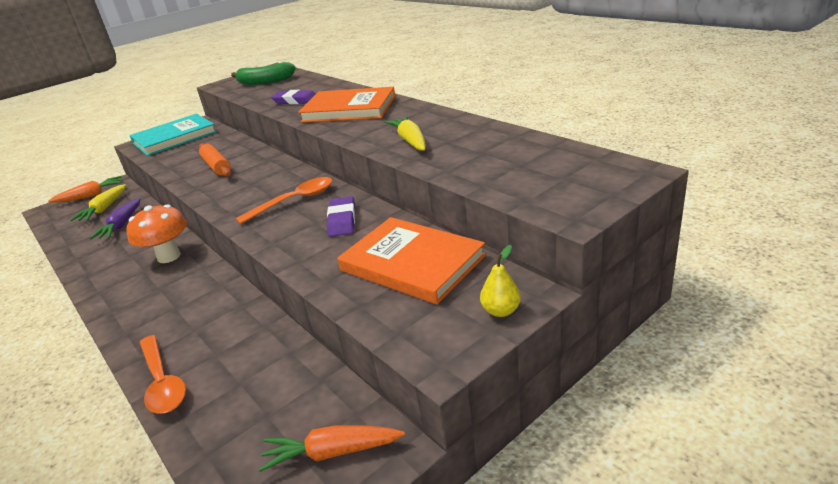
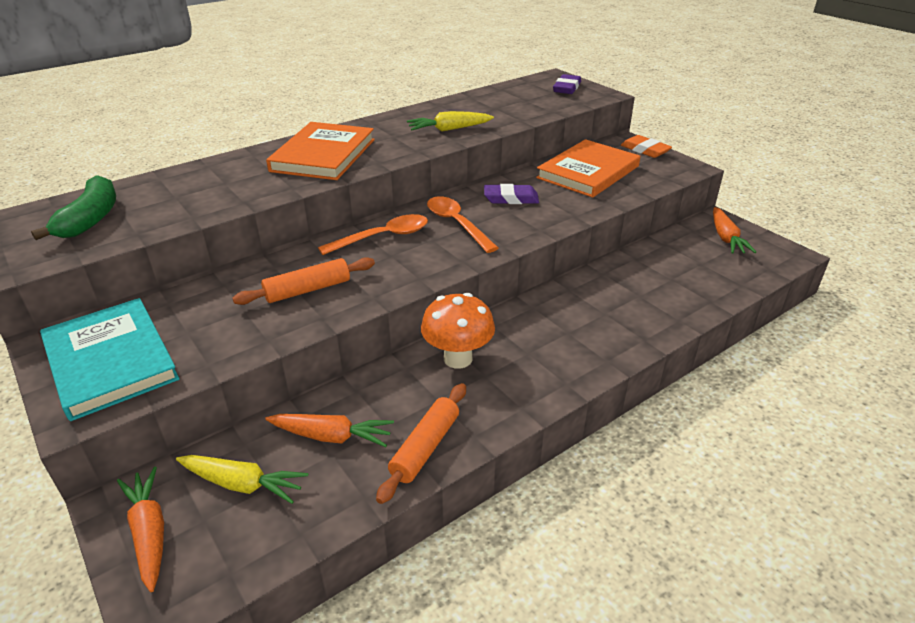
camera: 90 degrees left, 5 degrees up
purple carrot [89,198,140,240] -> orange carrot [265,414,394,447]
orange spoon [140,335,186,414] -> orange spoon moved to [318,214,428,255]
purple eraser [271,90,315,104] -> purple eraser moved to [553,74,581,94]
yellow pear [480,245,521,317] -> orange eraser [621,135,672,158]
none -> orange rolling pin [376,383,466,504]

